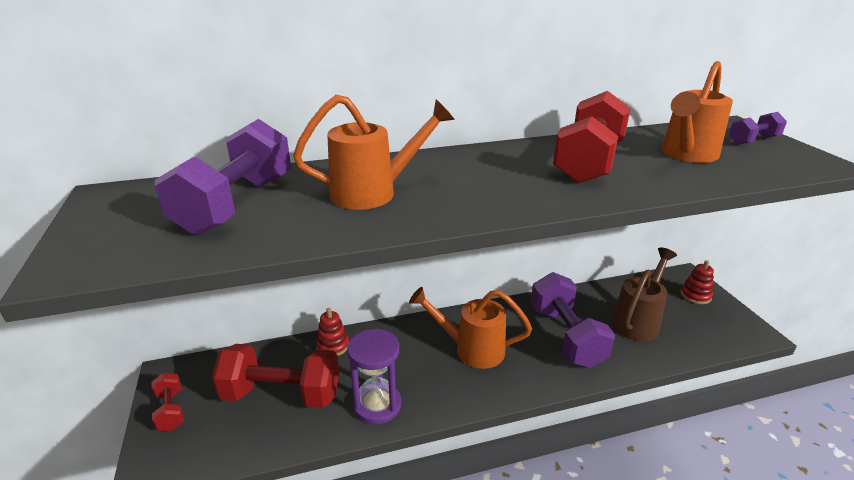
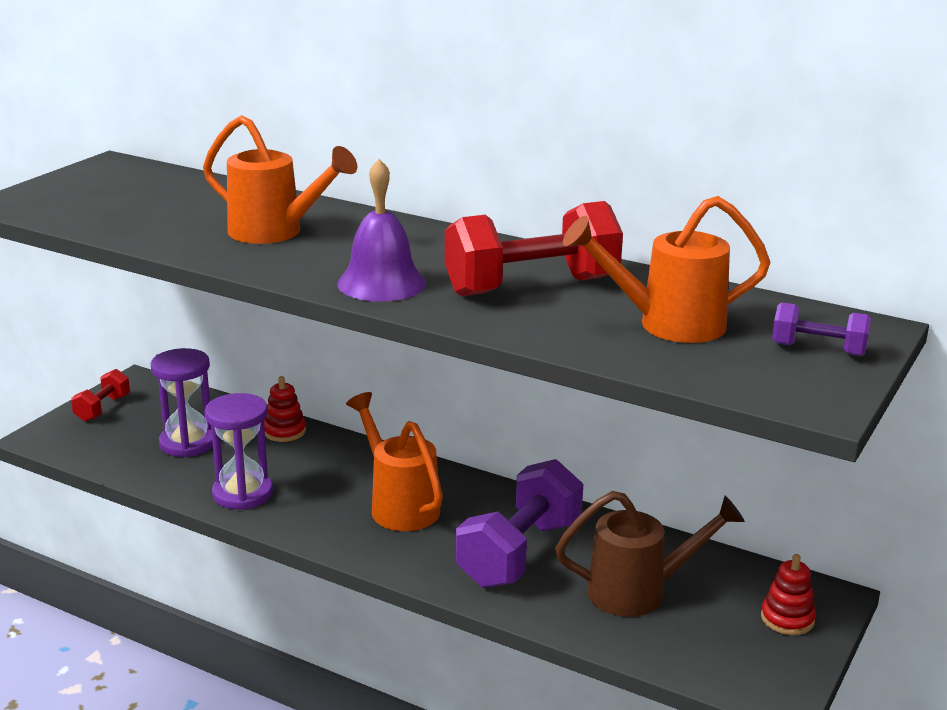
camera: 45 degrees right, 5 degrees down
purple dumbbell [155,119,291,236] -> none
red dumbbell [212,344,339,408] -> purple hourglass [151,348,213,457]
none -> purple bell [337,159,426,302]

